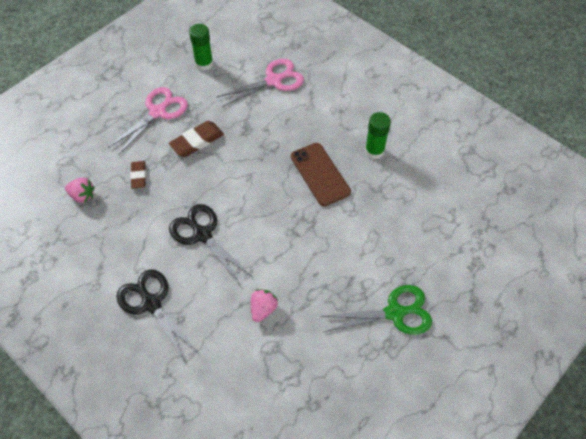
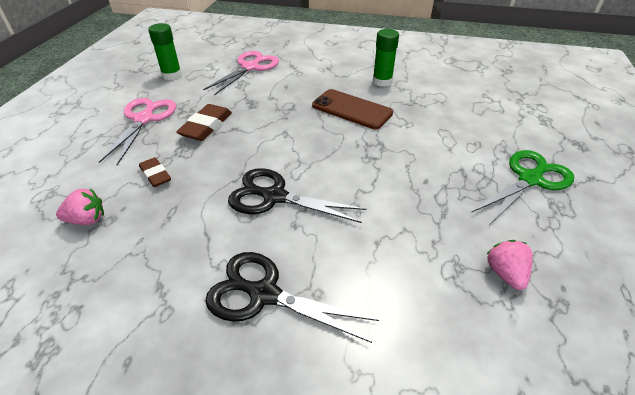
camera: 30 degrees left, 15 degrees down
pink strawberry [251,289,278,322] -> pink strawberry moved to [487,240,533,290]

